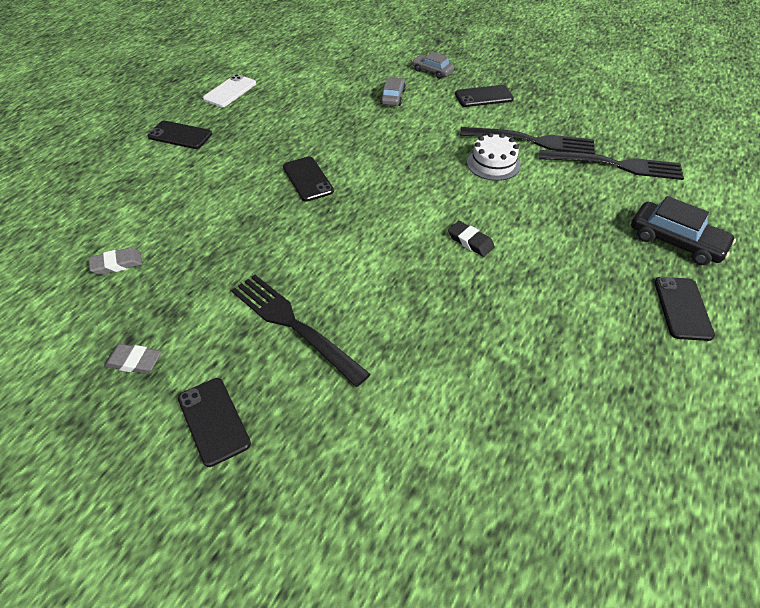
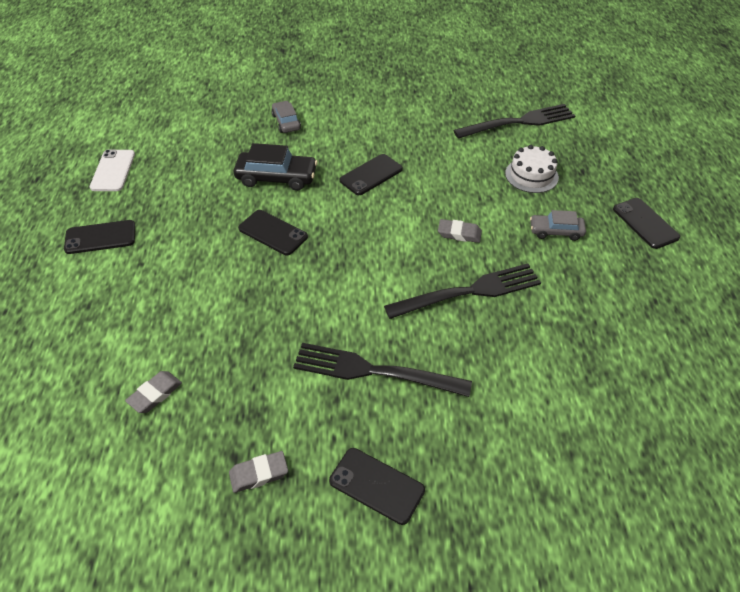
camera: 30 degrees left, 0 degrees up
grey car [412,52,454,79] -> grey car moved to [530,210,586,241]
black eraser [448,221,495,257] -> grey eraser [438,219,482,243]
black phone [455,85,514,107] -> black phone moved to [340,154,403,195]
black fork [460,127,595,154] -> black fork moved to [384,264,541,319]
white cake [467,133,521,181] -> white cake moved to [505,145,559,193]
black car [631,196,736,265] -> black car moved to [234,143,318,191]

